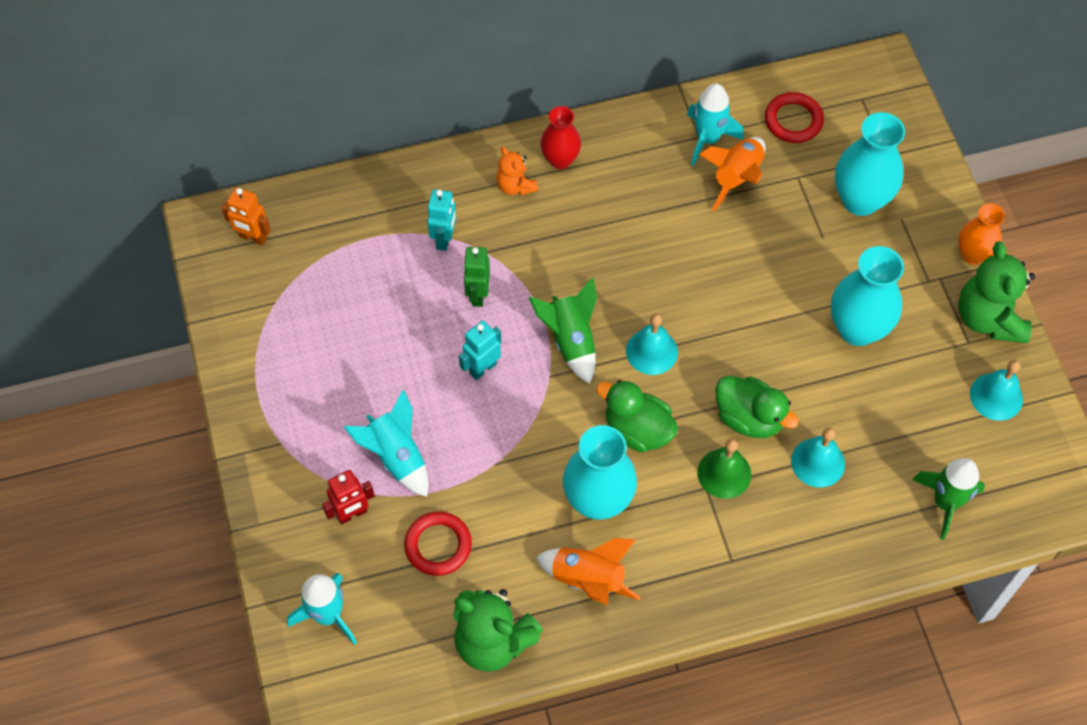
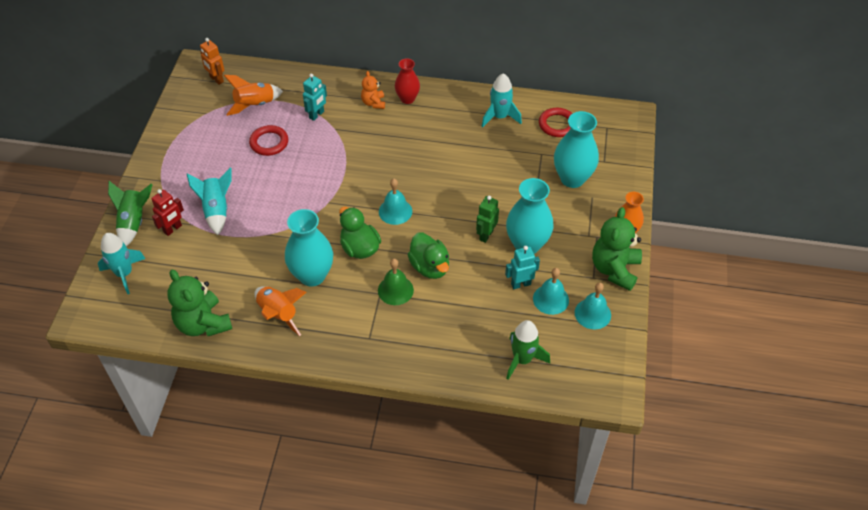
camera: 25 degrees right, 10 degrees down
red robot [322,470,375,525] -> red robot turned 45 degrees counterclockwise [151,189,184,236]
red ring [404,512,472,576] -> red ring moved to [249,125,288,156]
turquoise robot [459,320,501,380] -> turquoise robot moved to [505,246,540,289]
green robot [463,247,490,307] -> green robot moved to [476,196,499,243]
green rocket [529,277,597,384] -> green rocket moved to [108,181,153,246]
orange rocket [699,137,765,211] -> orange rocket moved to [224,75,283,116]
turquoise bell [791,428,845,488] -> turquoise bell moved to [533,268,569,315]

